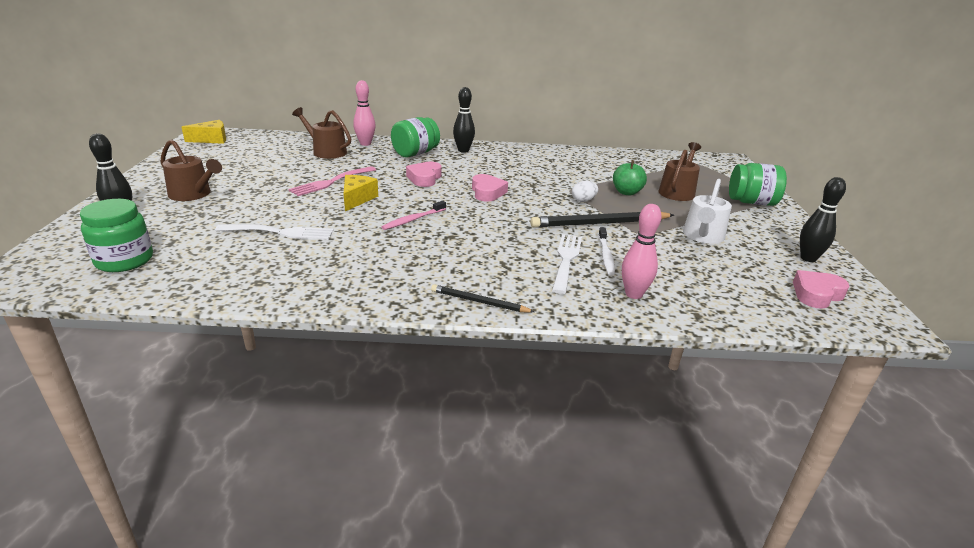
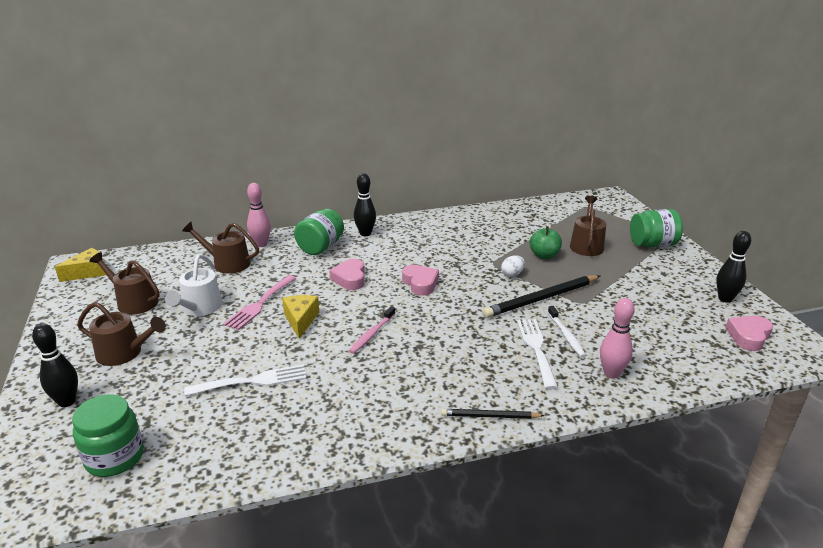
camera: 15 degrees left, 0 degrees up
white watering can [683,179,732,244] -> white watering can moved to [165,254,222,316]
none -> brown watering can [89,252,160,315]

